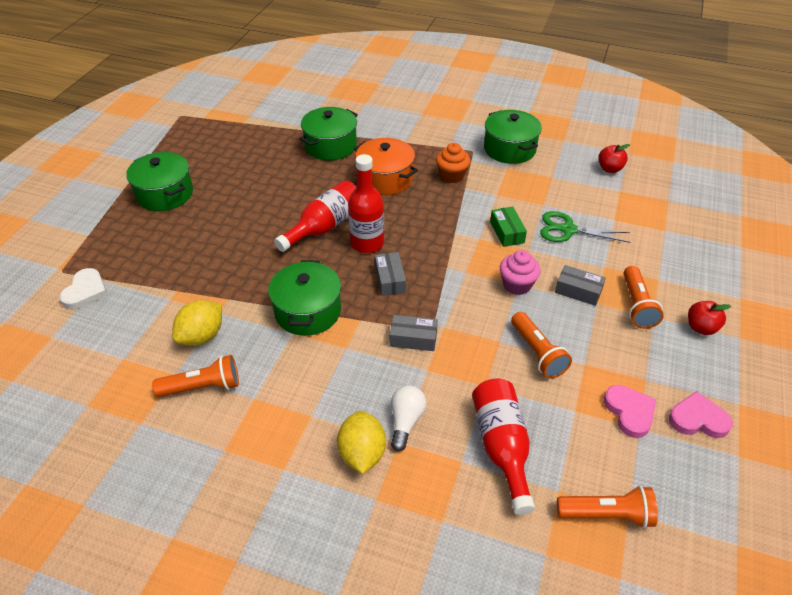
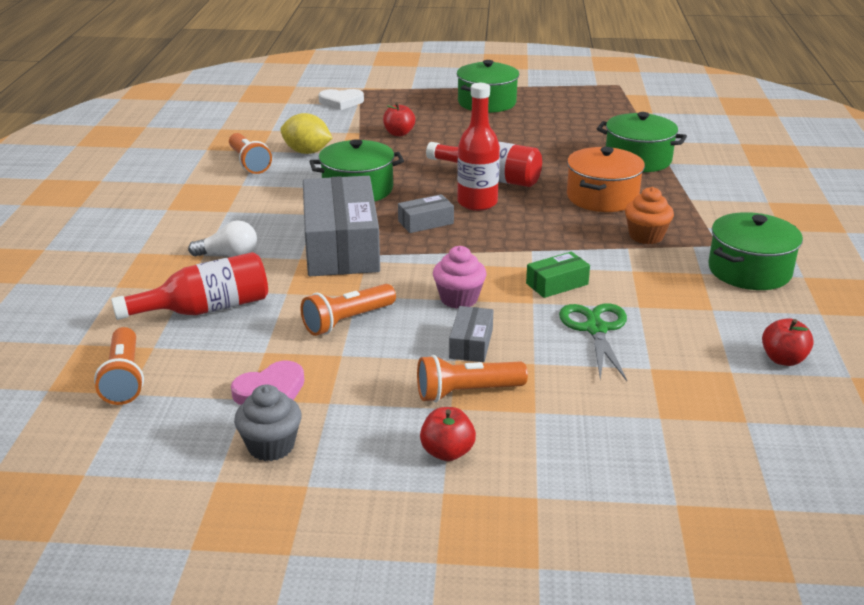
camera: 75 degrees right, 15 degrees down
yellow lemon [337,411,386,474] -> none
grey box [390,315,438,351] -> grey box [303,176,380,276], size x2.29
pink heart [669,391,733,438] -> grey cupcake [234,384,302,461]
none -> red apple [383,102,415,136]

